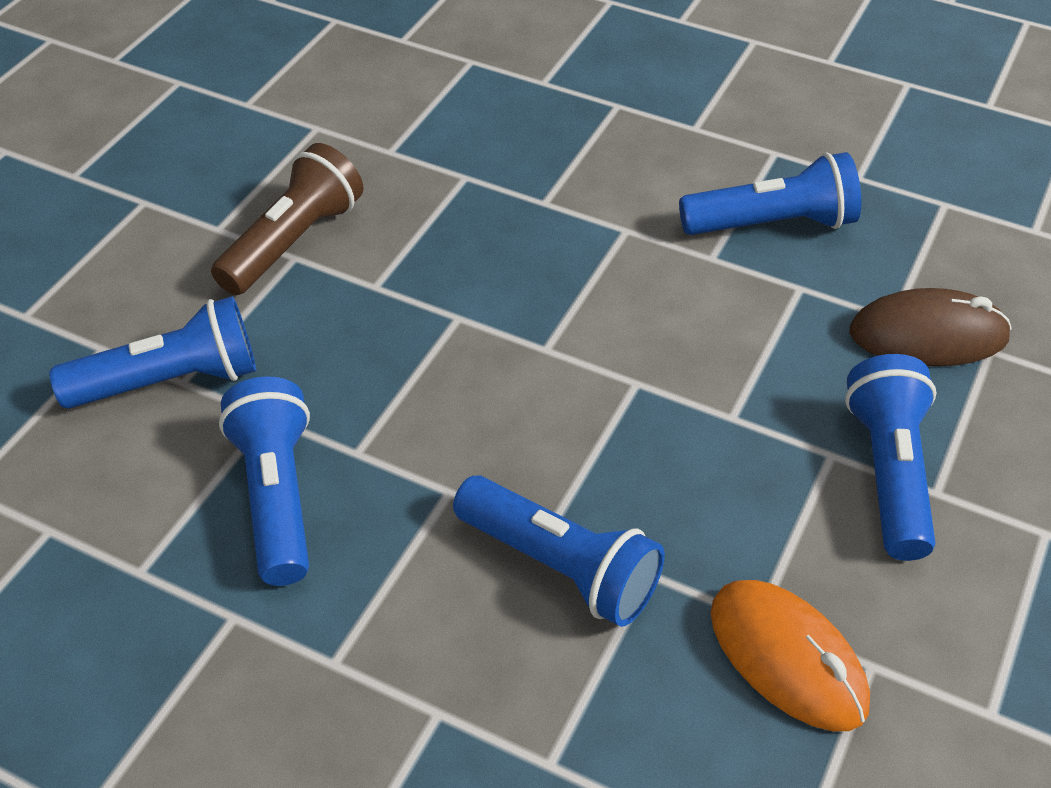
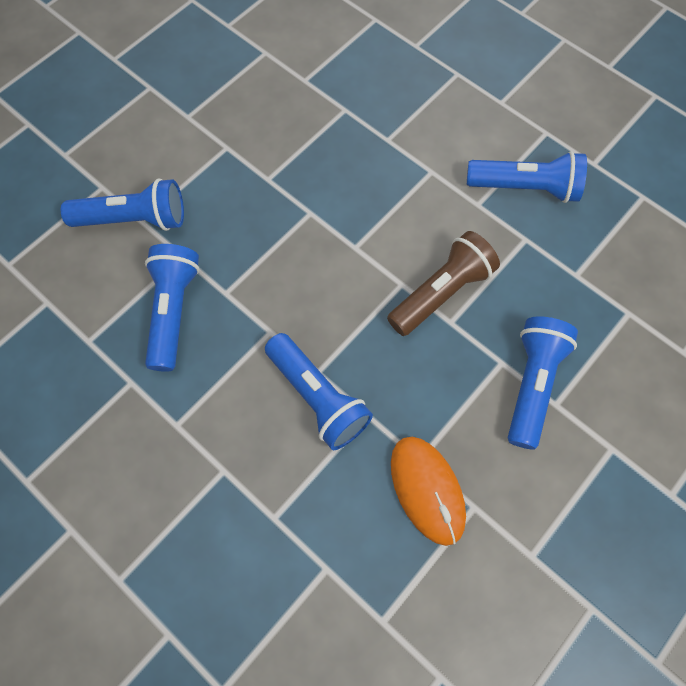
camera: 15 degrees right, 20 degrees up
brown flashlight [211,143,364,295] -> brown flashlight moved to [387,231,500,336]
brown mouse [849,288,1012,366] -> none

